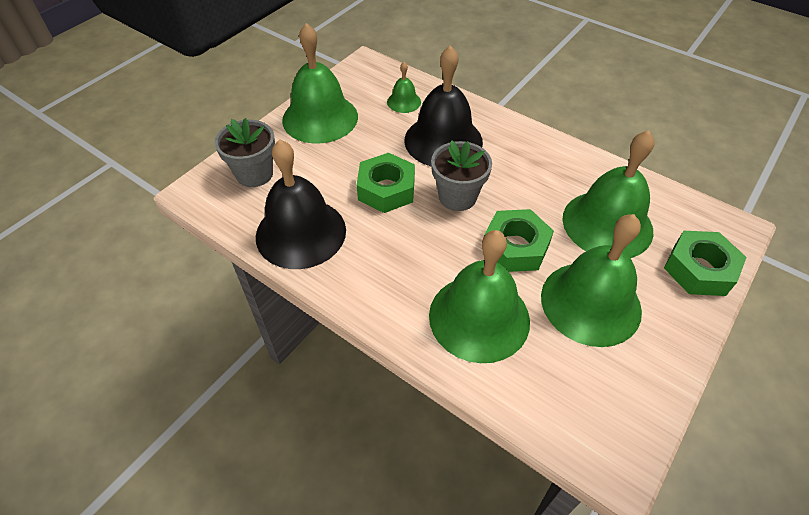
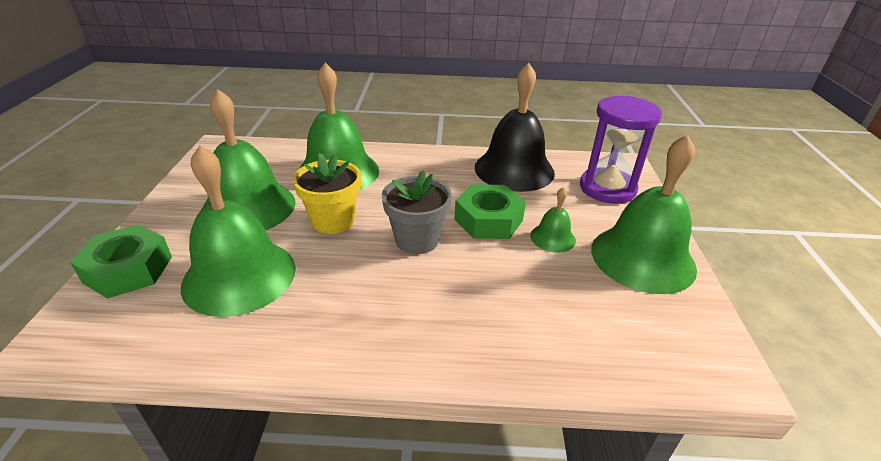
camera: 145 degrees right, 15 degrees down
grey flower pot [214,118,275,187] -> purple hourglass [580,96,662,204]
green bell [387,62,421,113] -> green bell moved to [530,187,576,252]
black bell [404,45,483,166] -> none
green nut [484,209,554,272] -> yellow flower pot [293,153,361,234]

